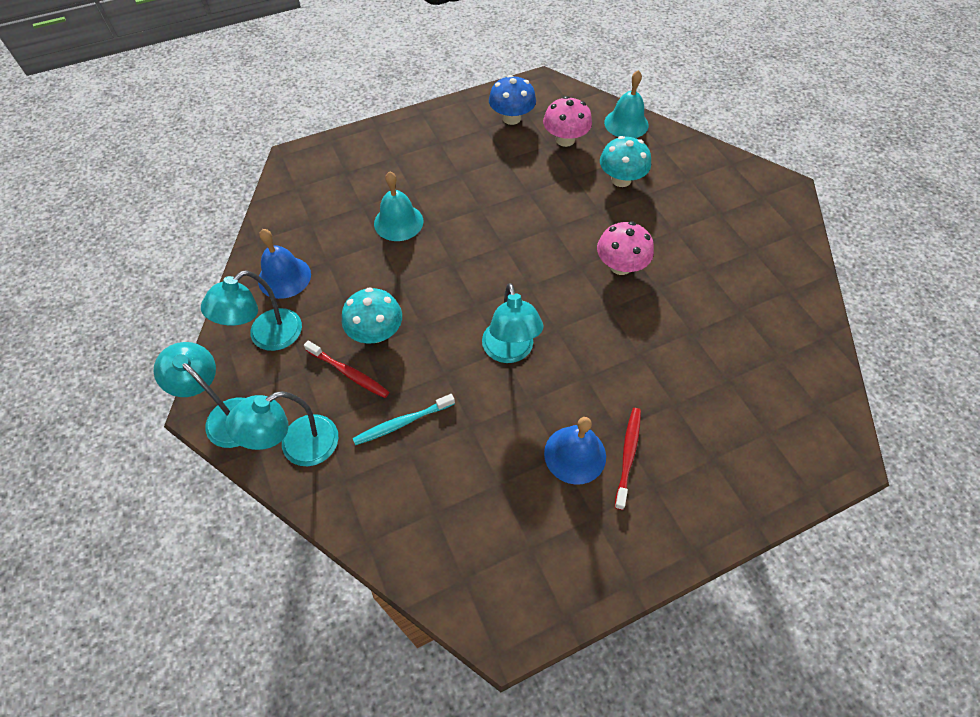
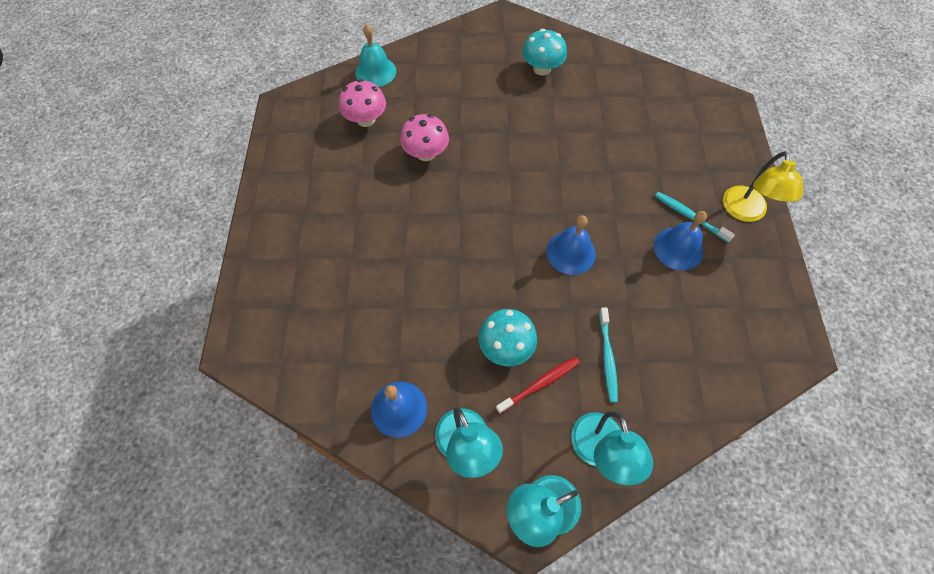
camera: 65 degrees left, 5 degrees up
turquoise bell [374,171,423,241] -> none
turquoise lamp [482,283,544,363] -> blue bell [546,216,596,275]
blue mushroom [489,75,536,125] -> none
pink mushroom [597,221,654,275] -> pink mushroom moved to [400,114,449,161]
turquoise mushroom [600,136,651,187] -> turquoise mushroom moved to [522,29,567,76]
red toothbrush [615,408,641,510] -> turquoise toothbrush [655,192,735,243]
none -> yellow lamp [723,151,803,222]

